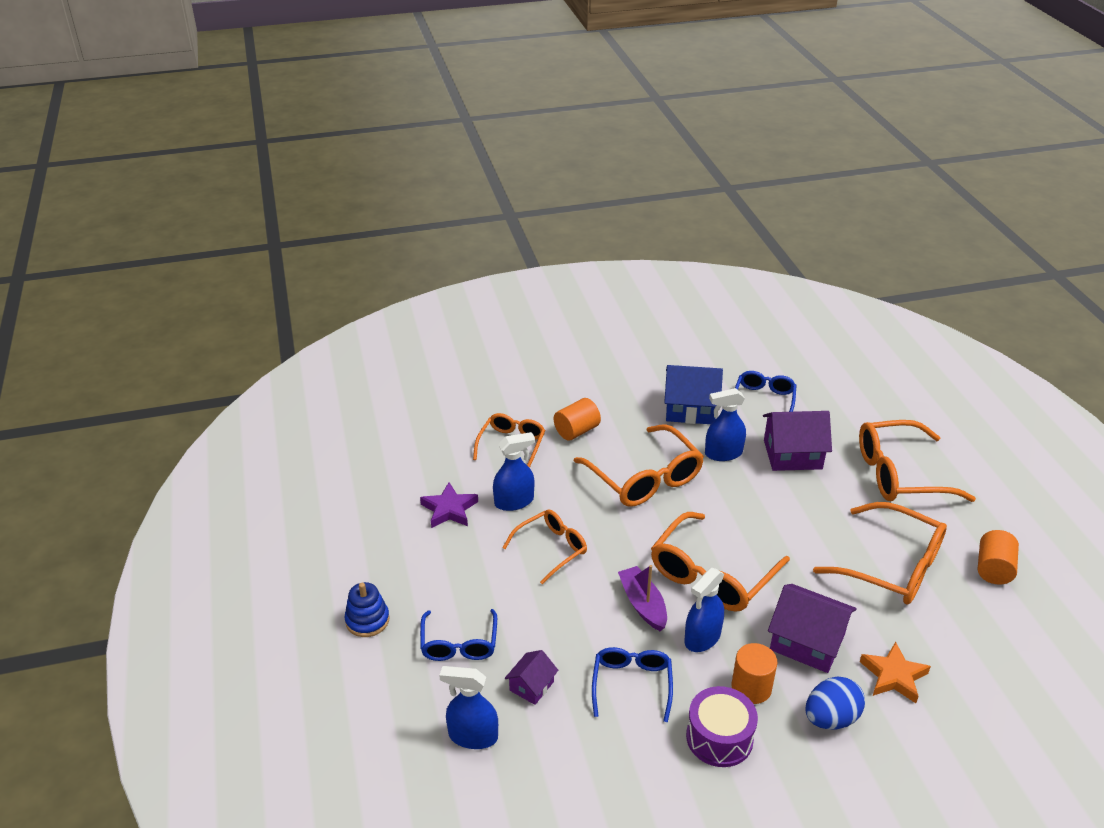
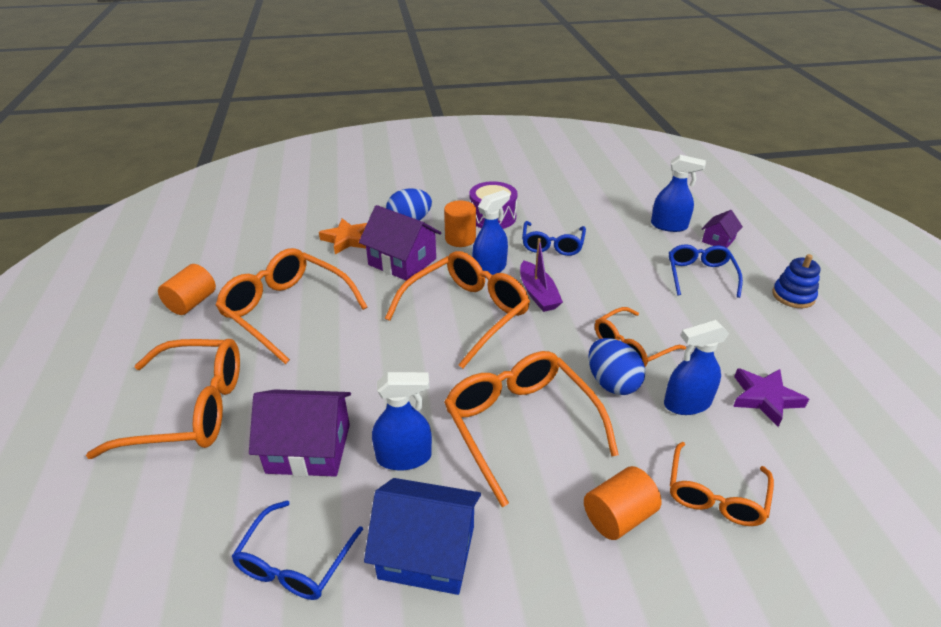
camera: 175 degrees left, 0 degrees up
purple house [505,650,558,705] -> purple house moved to [702,210,743,248]
none -> blue egg [588,338,645,395]

